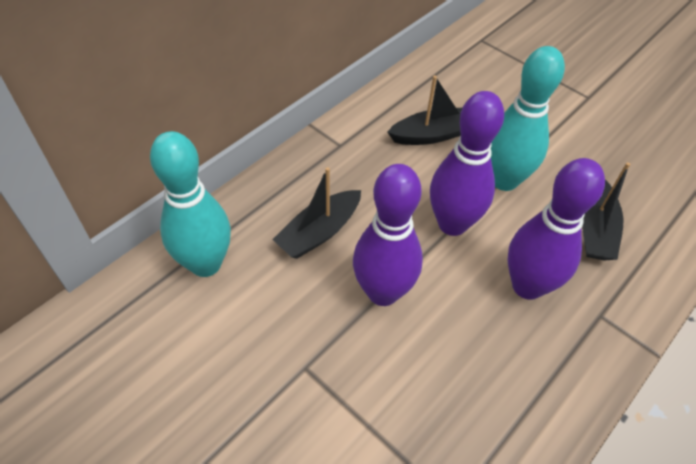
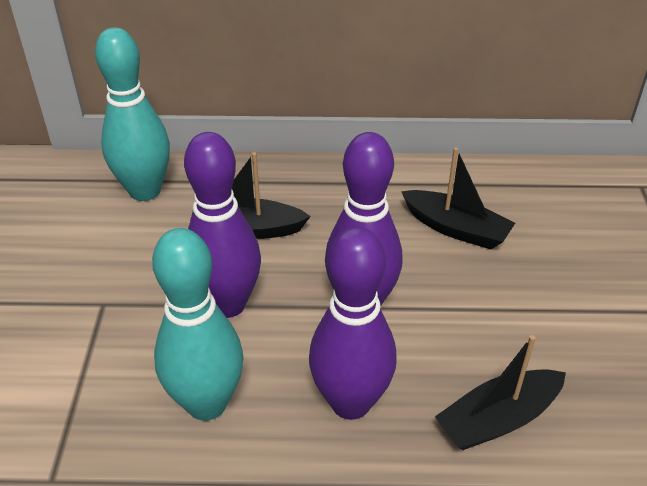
camera: 50 degrees right, 10 degrees down
turquoise bowling pin [491,46,565,191] -> turquoise bowling pin moved to [152,228,244,421]

